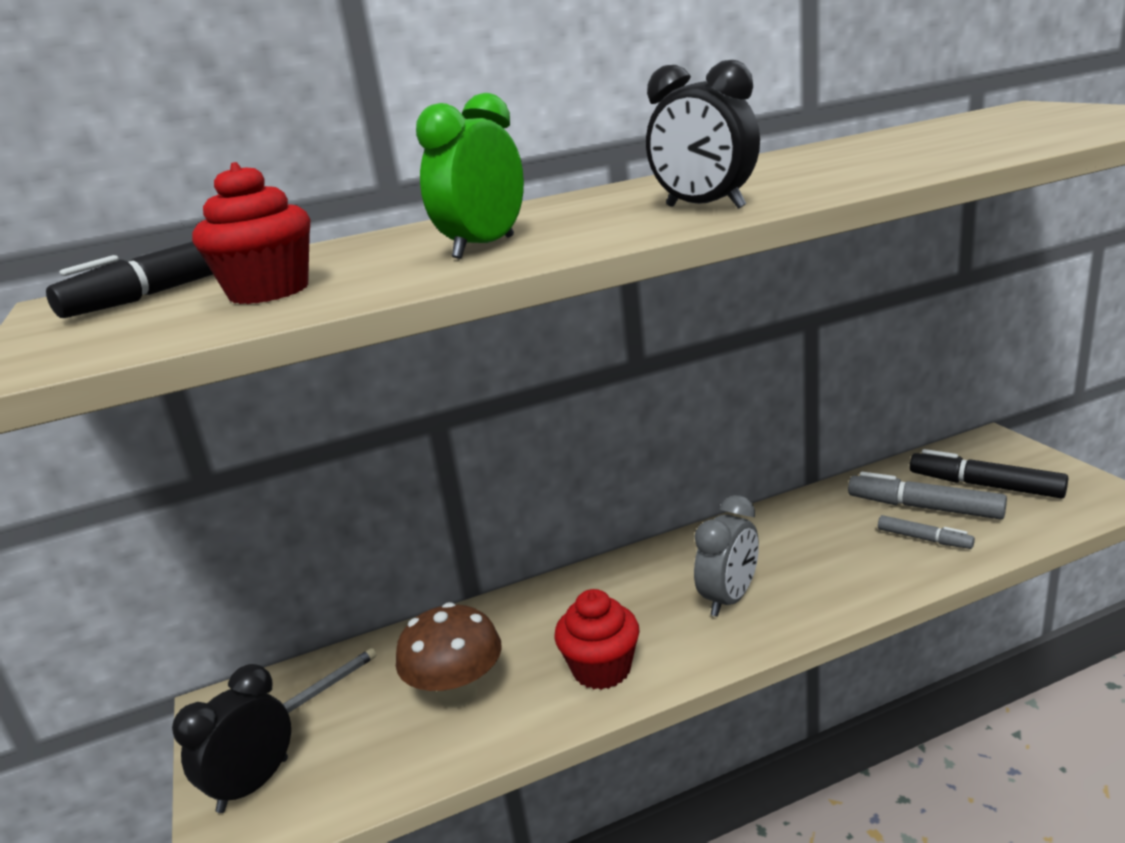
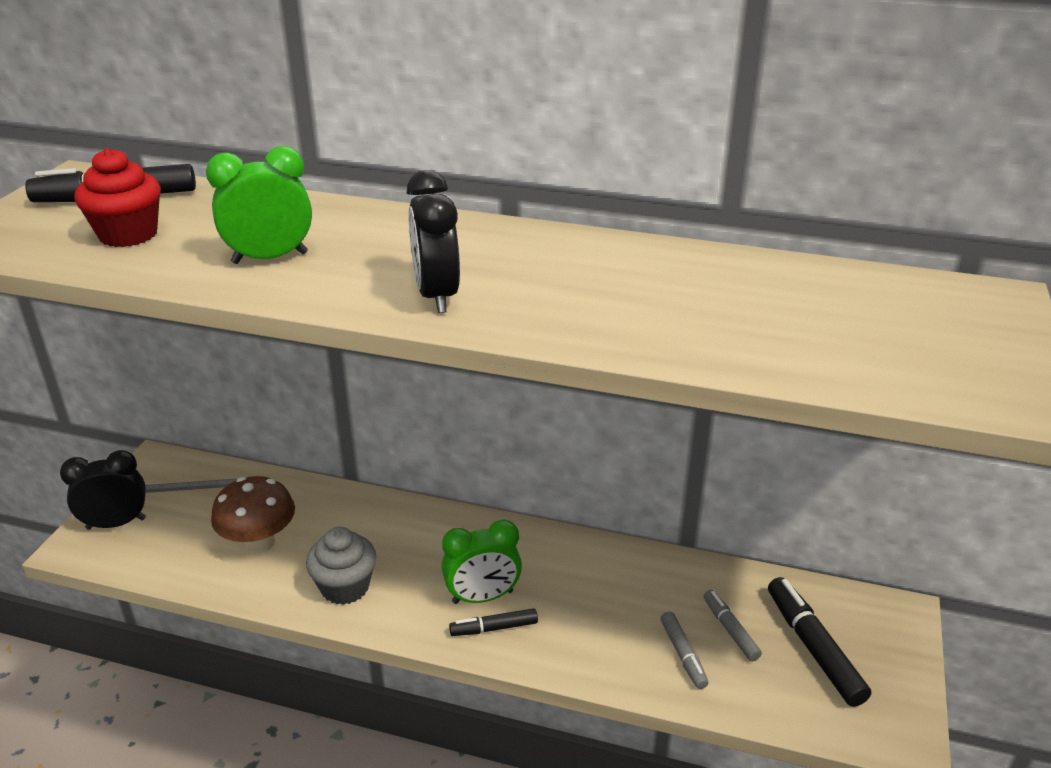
camera: 35 degrees right, 10 degrees up
red cupcake [554,589,640,690] -> grey cupcake [306,527,376,605]
grey clock [694,495,759,617] -> green clock [442,519,522,604]
grey marker [848,472,1007,520] -> grey marker [704,590,762,661], size x0.58
none -> black marker [449,608,538,636]

